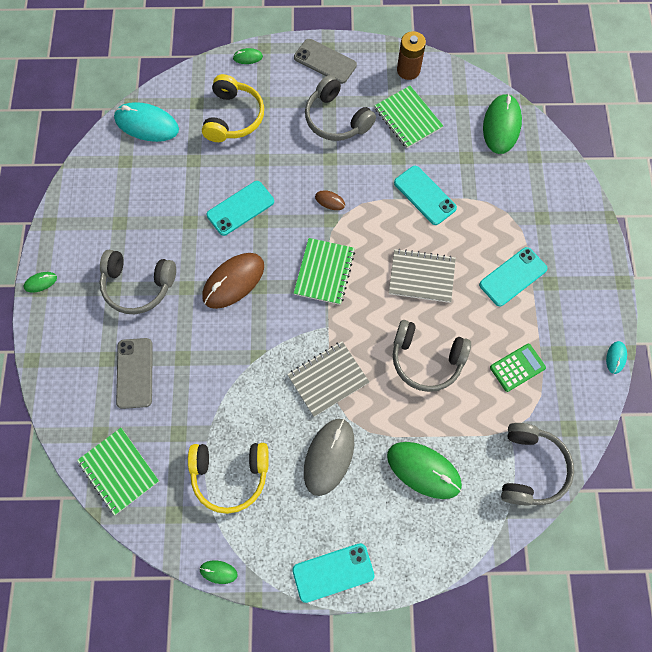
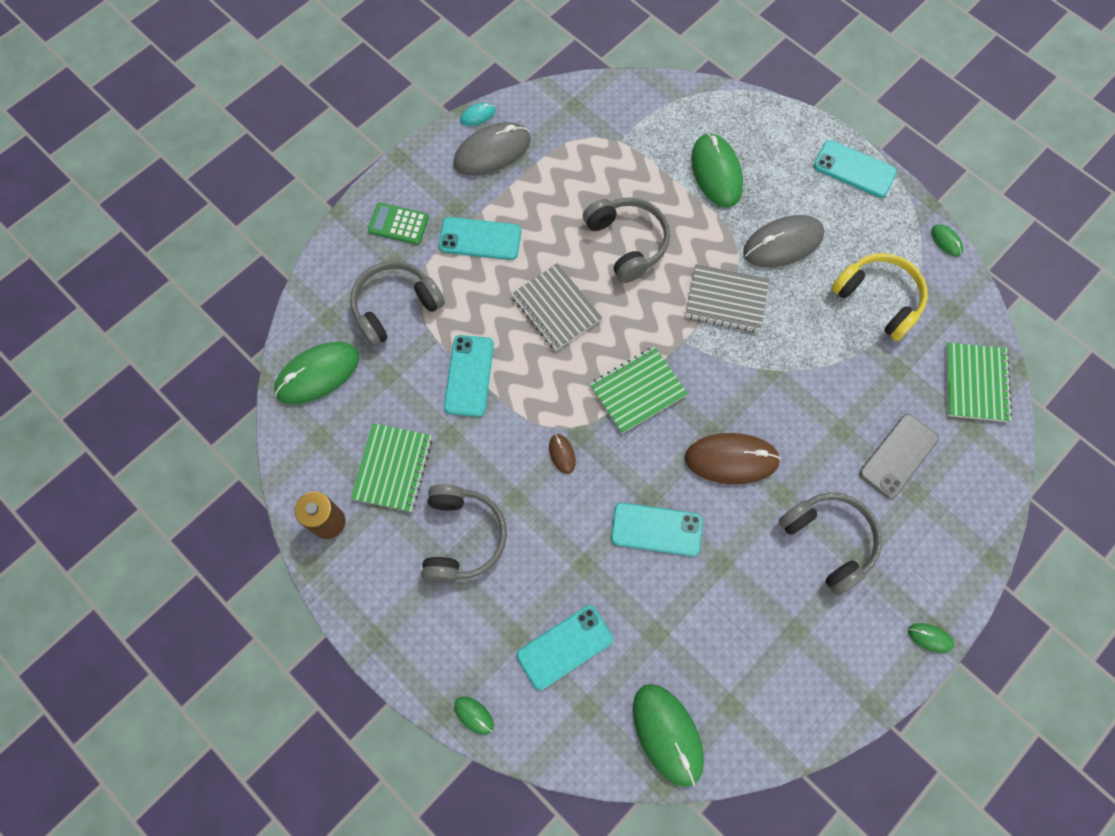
camera: 135 degrees left, 0 degrees up
turquoise mouse [114,102,179,142] -> green mouse [633,684,704,787]
yellow headphones [202,74,264,142] -> turquoise phone [517,605,613,690]
grey phone [294,39,357,84] -> none
green calculator [490,344,546,392] -> green calculator moved to [368,202,429,245]
grey headphones [501,423,574,506] -> grey headphones moved to [350,261,445,347]
none -> grey mouse [453,122,531,176]

